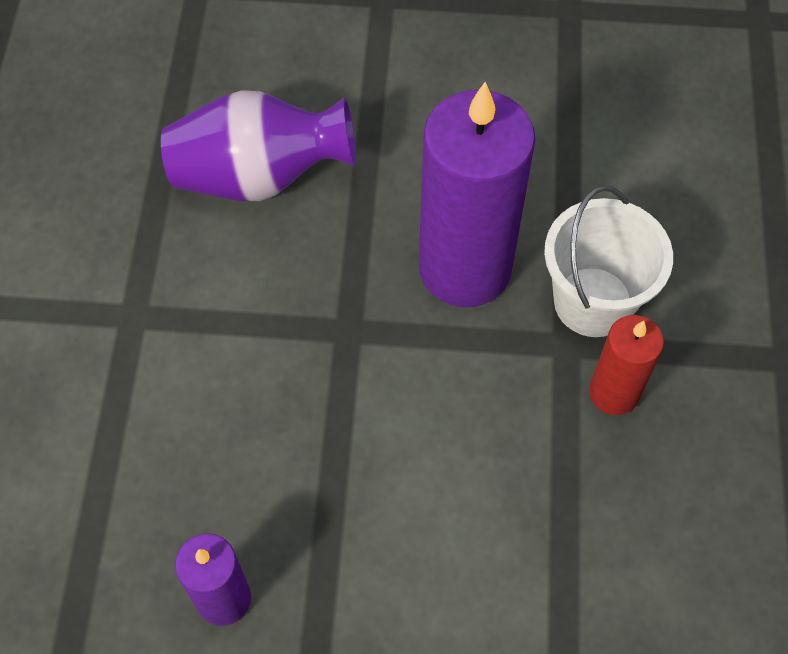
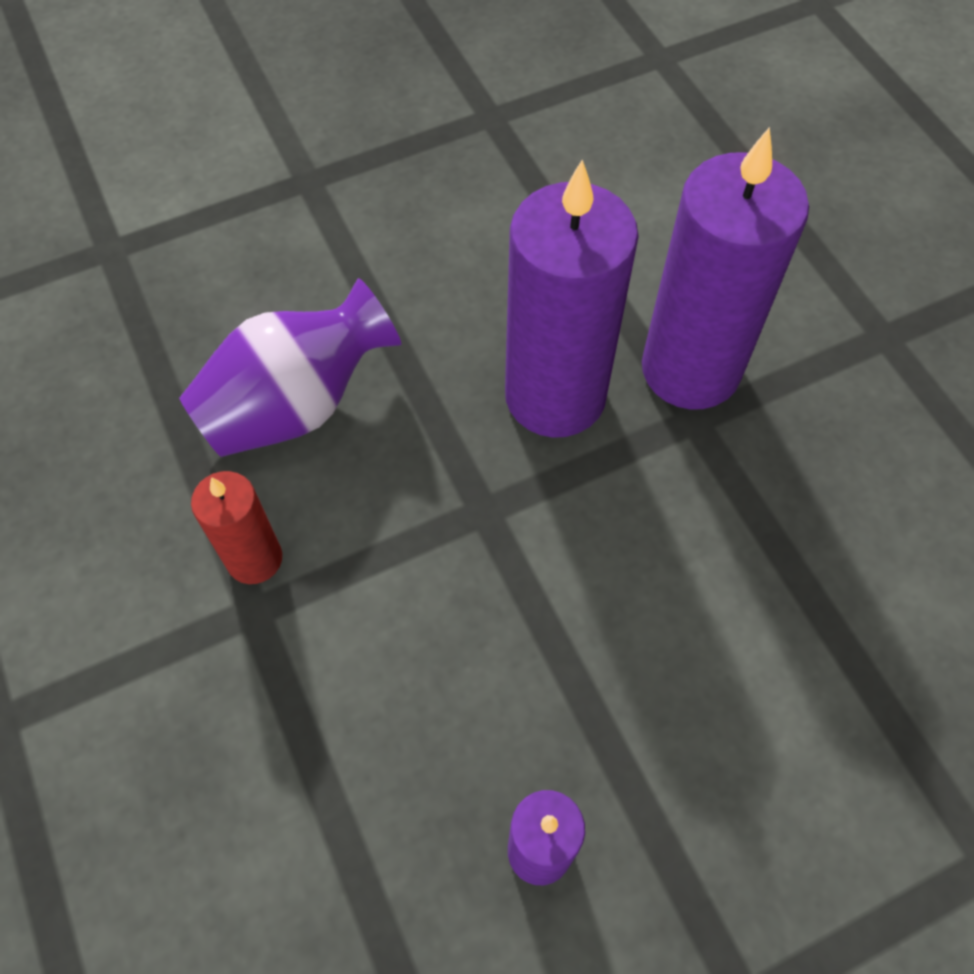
camera: 30 degrees left, 0 degrees up
white bucket [544,185,673,337] -> purple candle [642,127,809,409]
red candle [589,315,664,415] -> red candle moved to [191,471,282,584]

